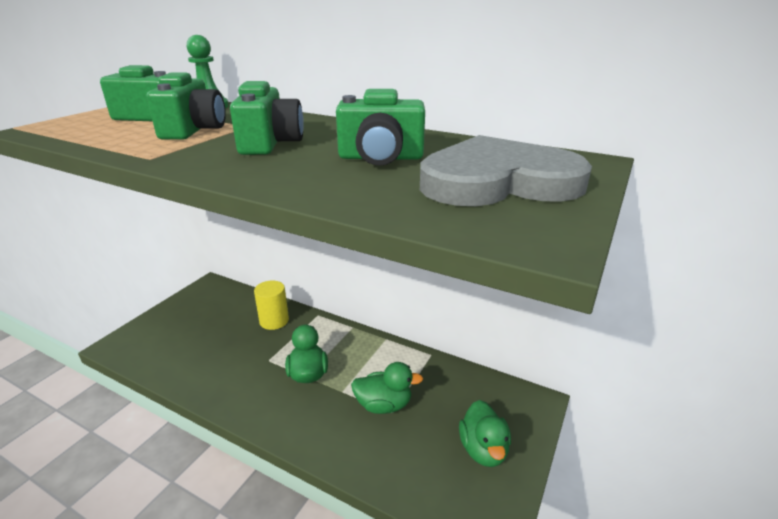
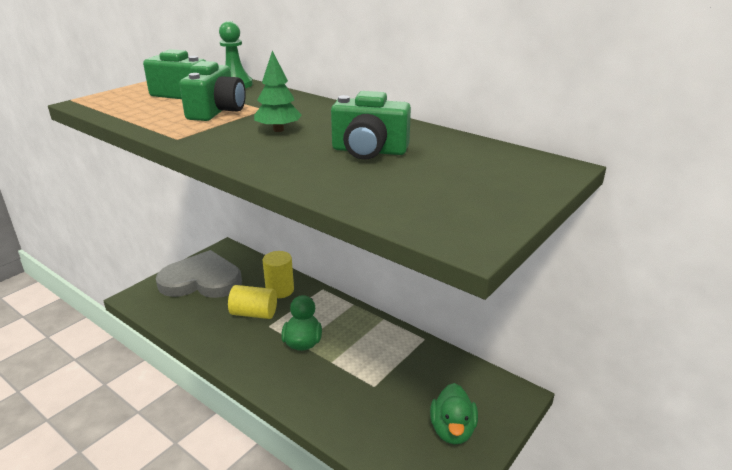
camera: 10 degrees right, 0 degrees up
green camera [230,81,304,155] -> green tree [254,51,302,132]
green duck [351,362,423,414] -> none
grey heart [420,135,592,206] -> grey heart moved to [156,250,242,298]
none -> yellow cylinder [228,285,277,319]

